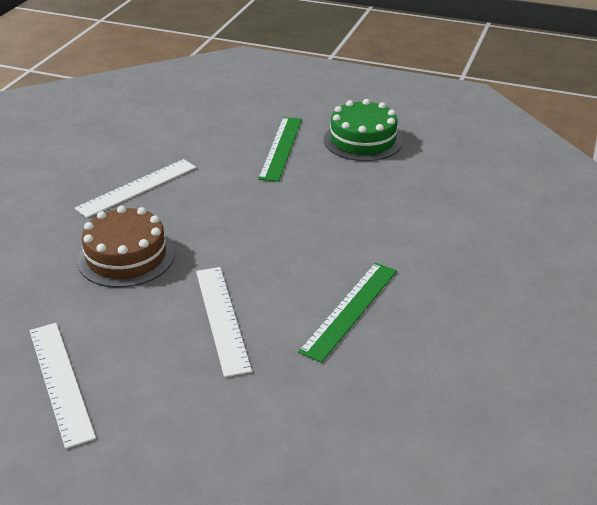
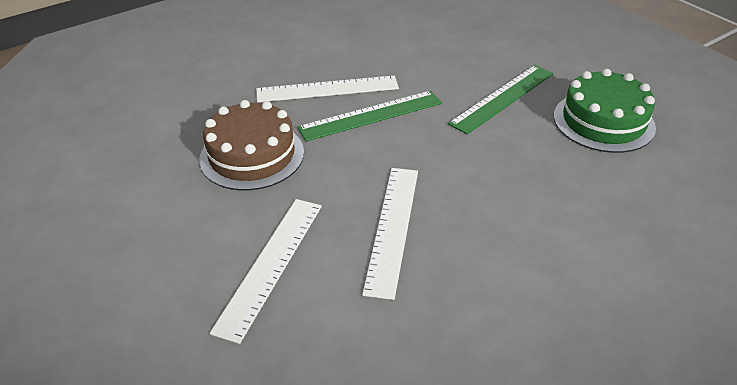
camera: 35 degrees right, 5 degrees up
white ruler [30,323,96,449] -> white ruler moved to [362,168,418,300]
green ruler [298,263,397,363] -> green ruler moved to [297,91,442,141]

